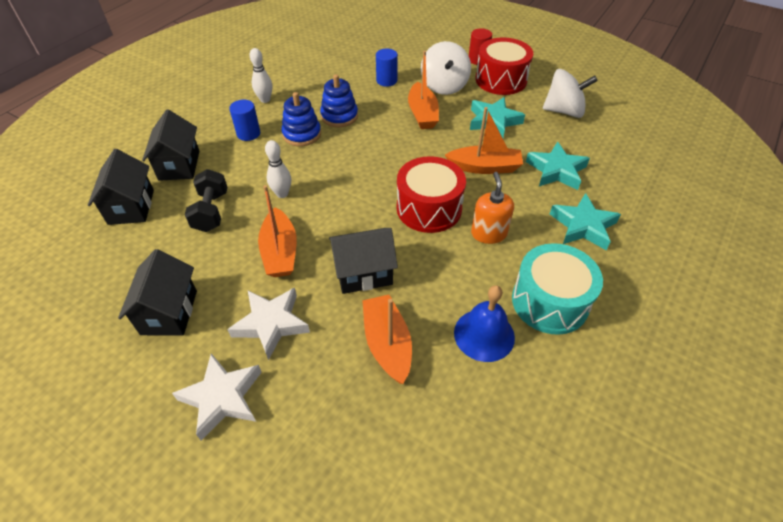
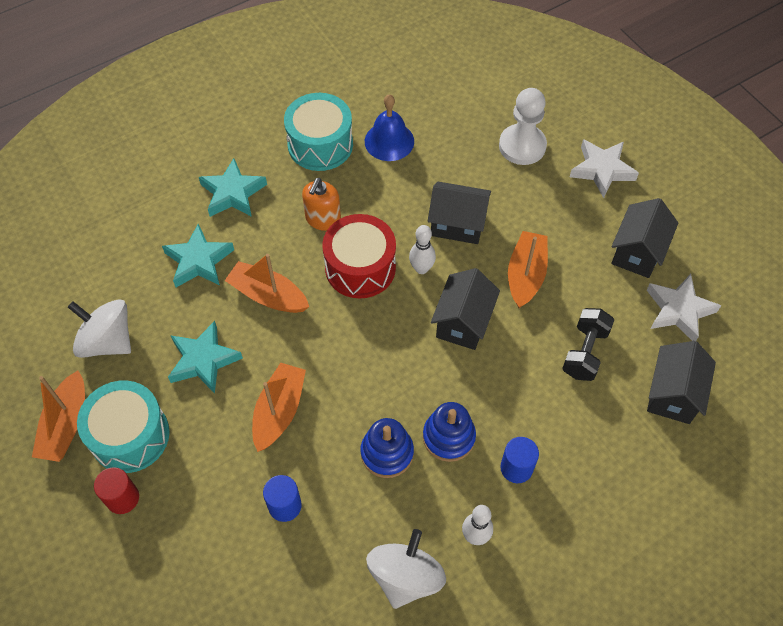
camera: 155 degrees left, 10 degrees up
black house [142,109,199,181] -> black house moved to [431,268,500,350]
white star [227,288,310,360] -> white star moved to [647,274,721,341]
white bowling pin [265,140,291,198] -> white bowling pin moved to [409,225,436,274]
orange boat [362,295,412,384] -> orange boat moved to [32,371,85,462]
white spinning top [421,41,471,95] -> white spinning top moved to [366,529,446,609]
red drum [475,38,533,95] -> turquoise drum [77,380,170,473]
none -> white pawn [499,88,547,165]

